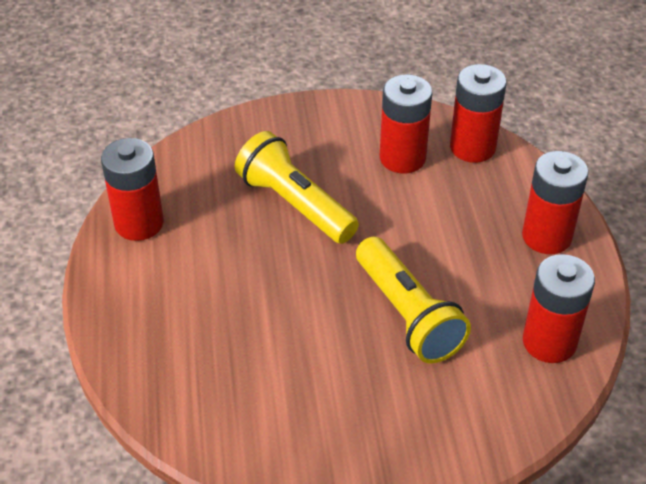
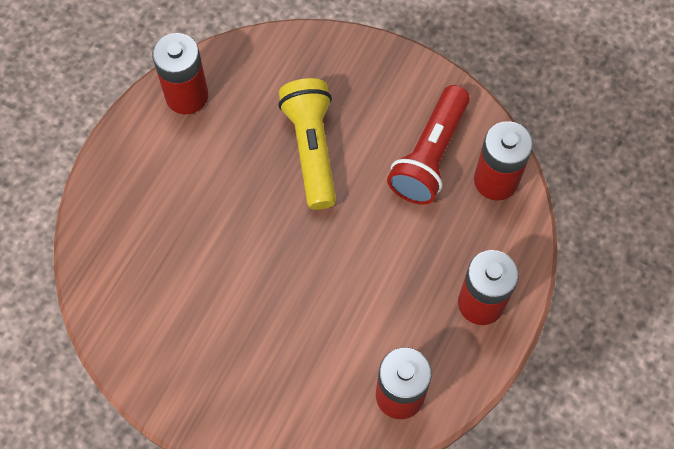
camera: 35 degrees right, 20 degrees up
yellow flashlight [356,237,471,364] -> none
red battery [380,74,432,173] -> red flashlight [387,85,470,205]

